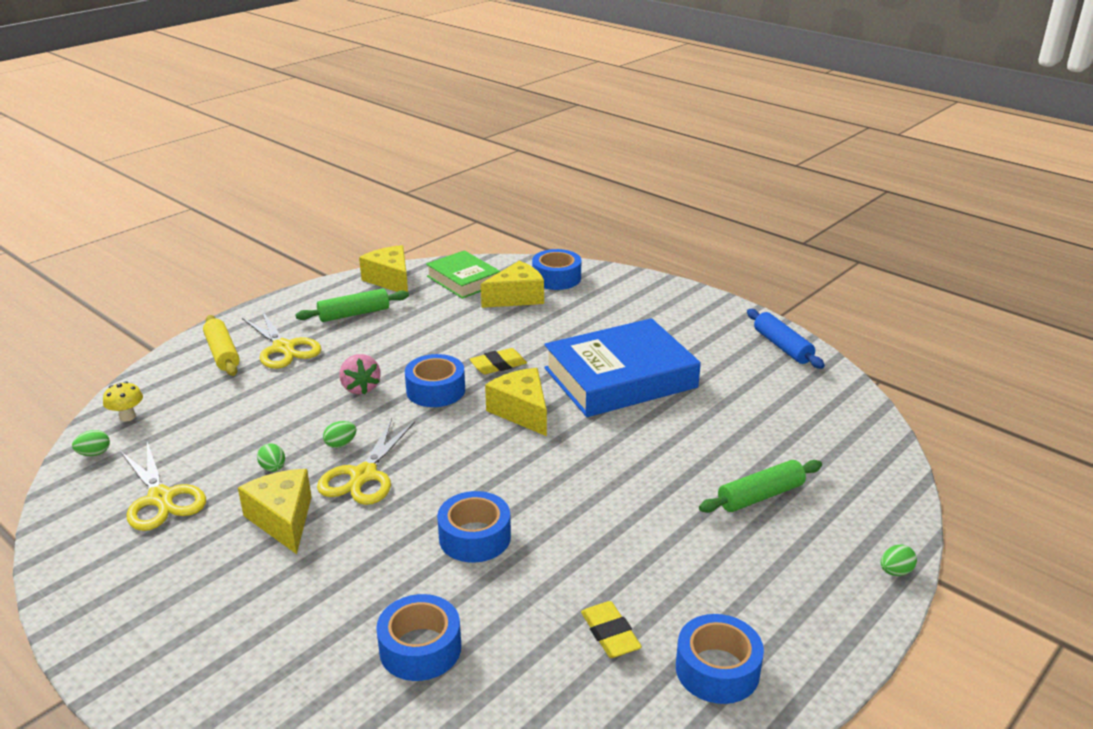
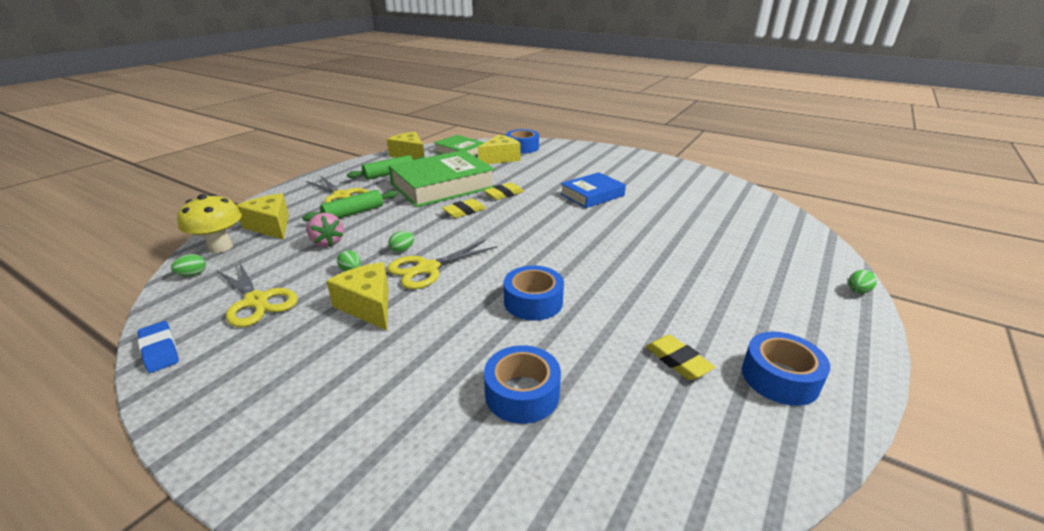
camera: 10 degrees left, 0 degrees up
yellow mushroom [103,381,143,422] -> yellow mushroom [177,194,242,253], size x1.79
yellow rolling pin [203,315,240,376] -> none
yellow scissors [317,419,415,505] -> yellow scissors turned 45 degrees clockwise [387,239,497,289]
pink strawberry [339,354,380,395] -> pink strawberry moved to [307,213,344,247]
blue tape [405,354,465,407] -> yellow eraser [442,199,486,218]
yellow cheese [485,368,547,436] -> yellow cheese moved to [236,193,289,240]
blue book [544,318,701,417] -> blue book [560,172,626,208], size x0.58
green rolling pin [699,460,822,513] -> green rolling pin moved to [302,190,398,222]
blue rolling pin [747,309,825,369] -> none
none -> blue eraser [138,321,179,373]
none -> green book [388,150,495,207]

